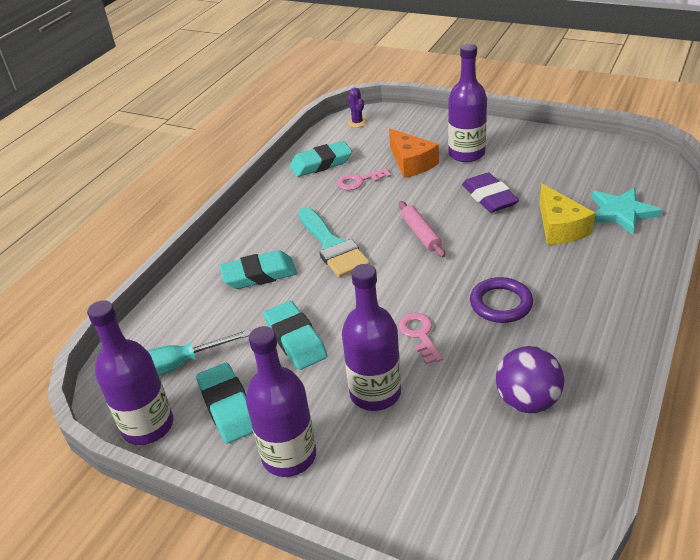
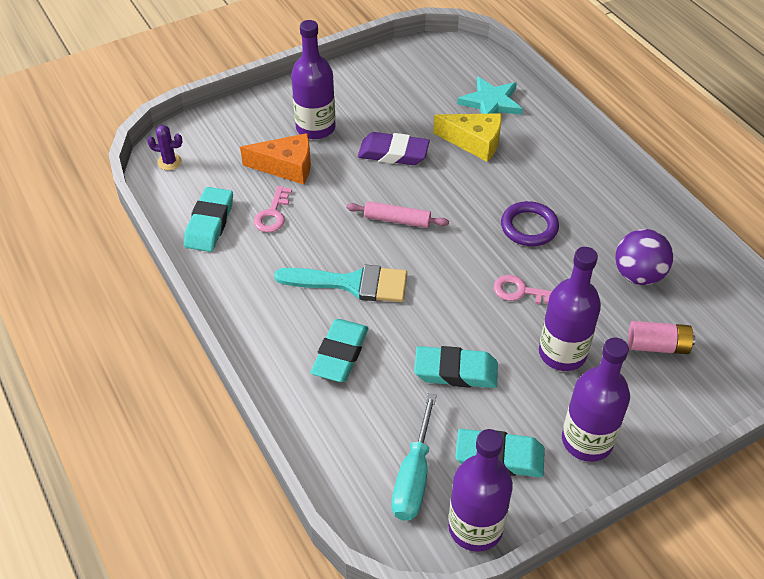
camera: 60 degrees left, 10 degrees up
none -> pink battery [628,321,695,354]

